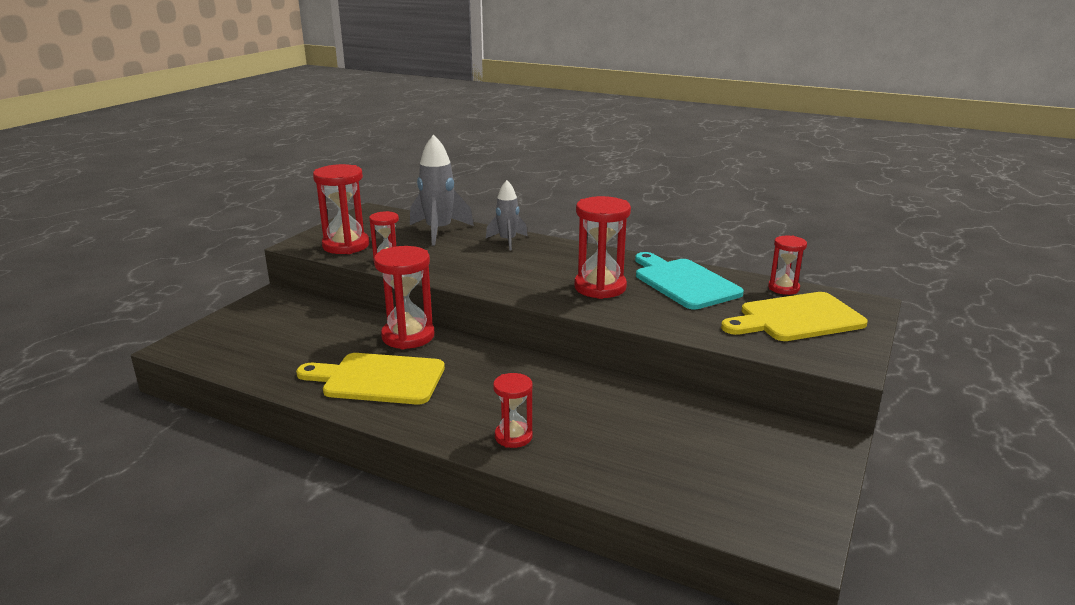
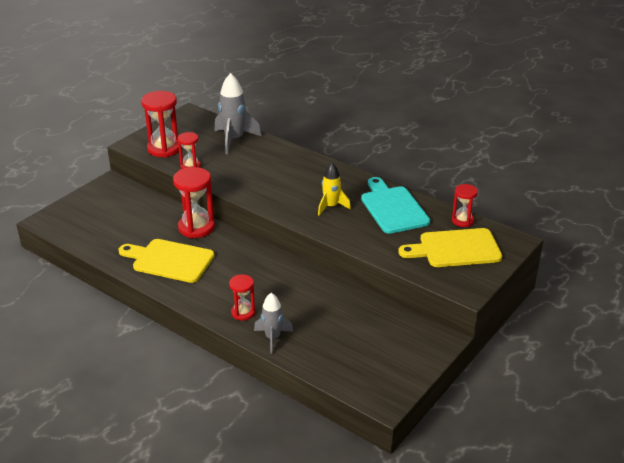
camera: 10 degrees right, 10 degrees up
grey rocket [486,180,528,251] -> grey rocket moved to [254,293,293,354]
red hourglass [574,196,631,299] -> yellow rocket [318,163,351,216]

